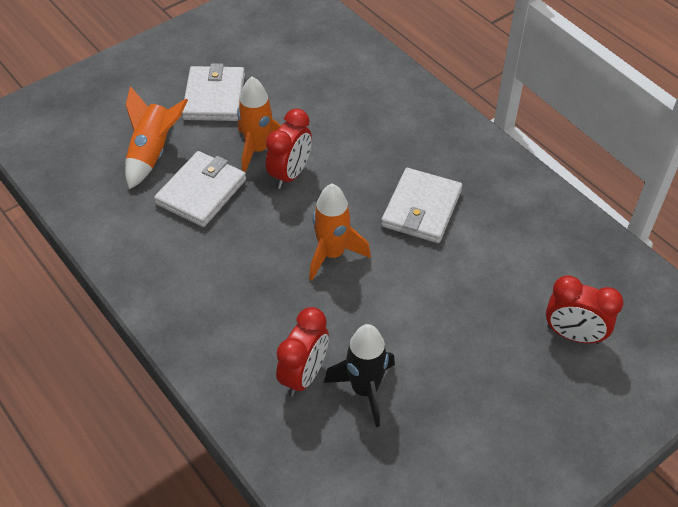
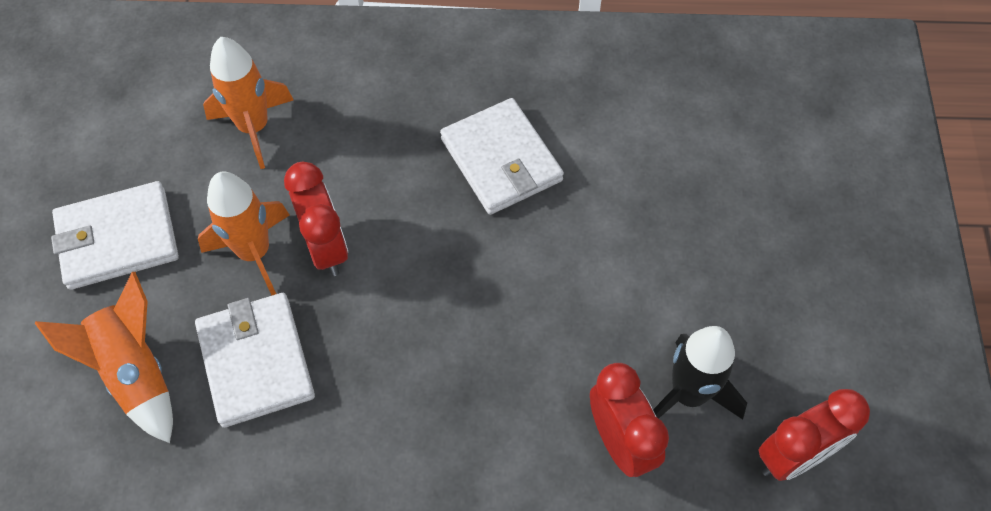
camera: 50 degrees left, 10 degrees up
white wallet [182,63,245,121] -> white wallet turned 60 degrees counterclockwise [51,181,179,290]
orange rocket [309,184,371,281] -> orange rocket moved to [203,37,294,169]
red clock [546,275,624,344] -> red clock moved to [759,389,870,481]

